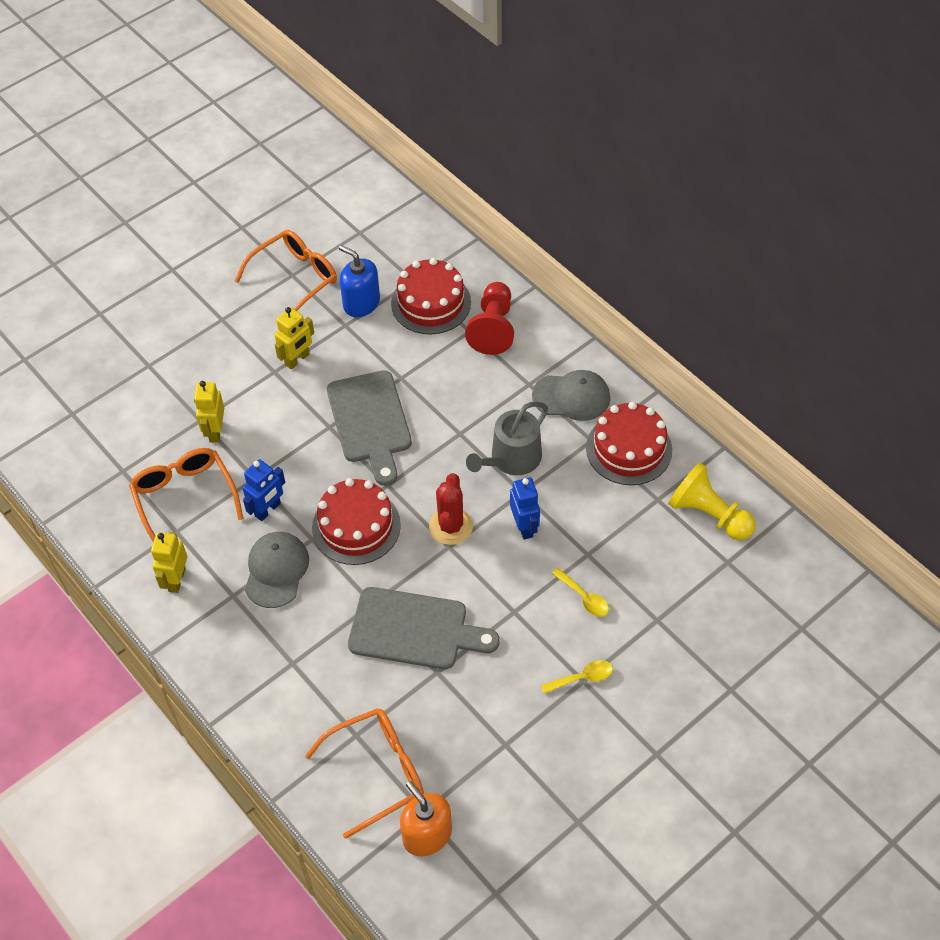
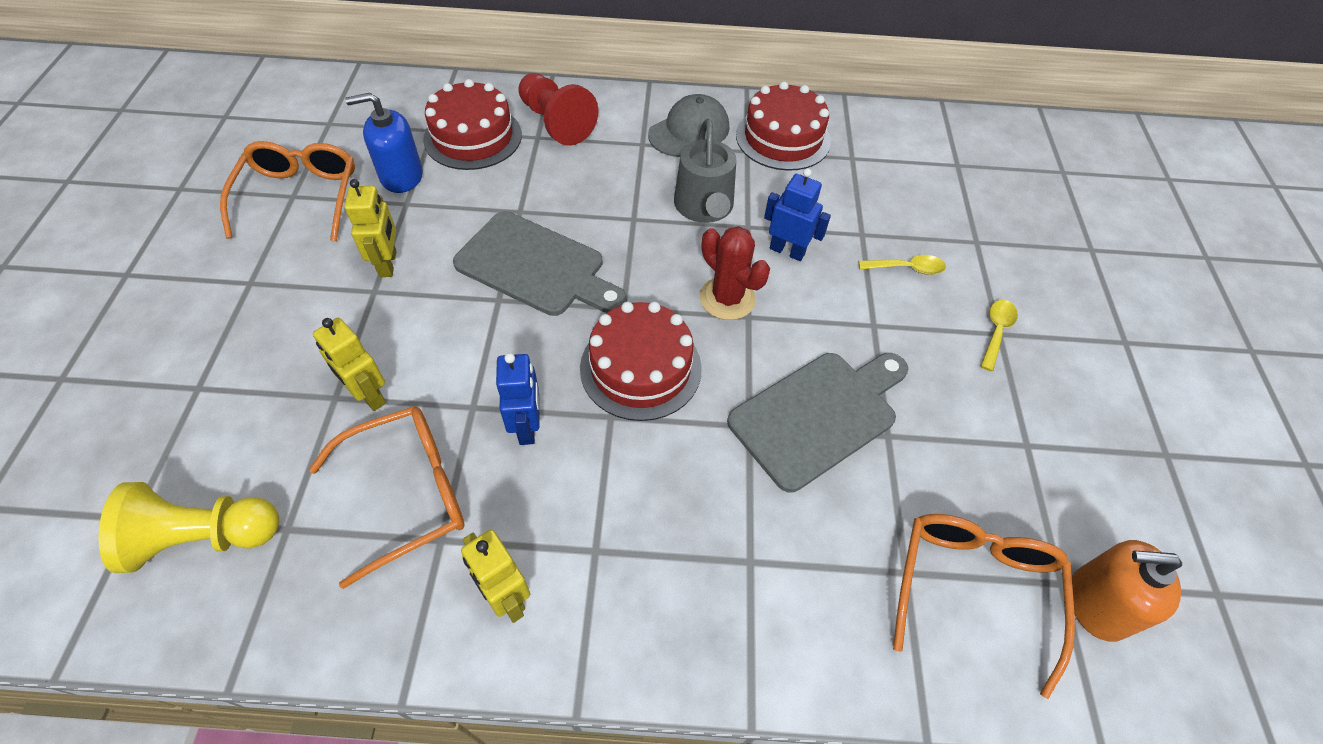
camera: 50 degrees left, 0 degrees up
orange glasses [129,448,244,542] -> orange glasses turned 135 degrees clockwise [309,406,465,589]
grey cap [245,532,309,608] -> none
yellow pawn [668,462,756,540] -> yellow pawn moved to [99,482,279,573]

